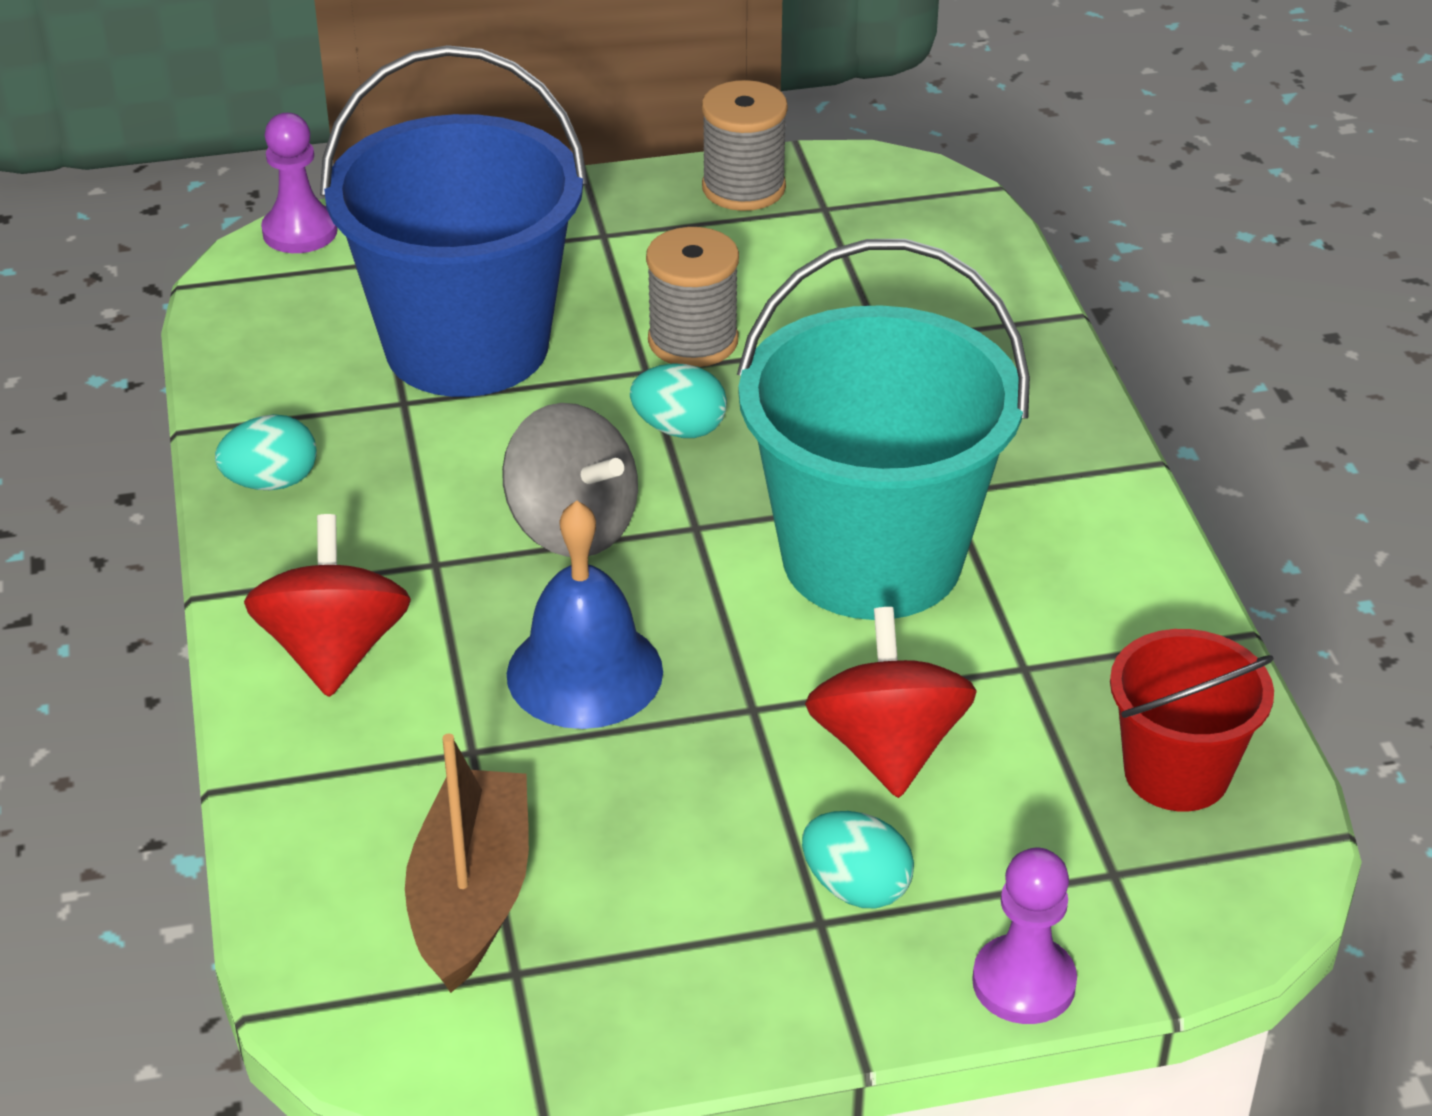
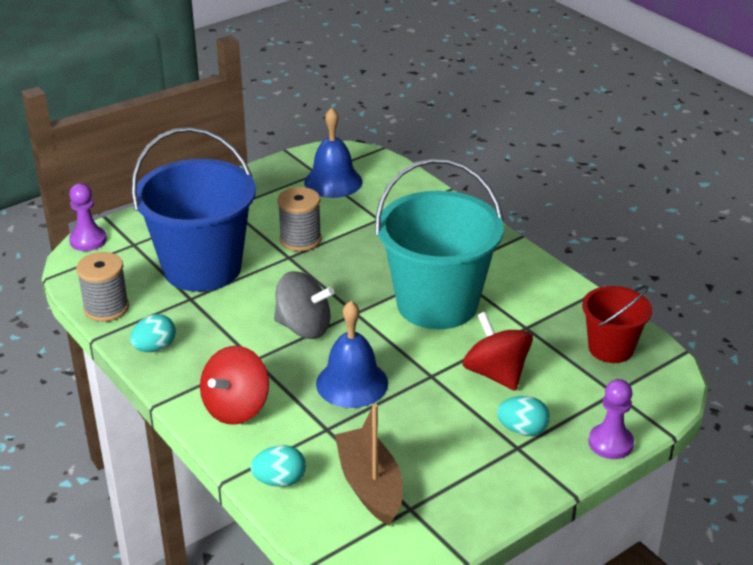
camera: 25 degrees left, 5 degrees down
red spinning top [244,514,411,697] -> red spinning top turned 120 degrees counterclockwise [200,346,269,425]
turquoise egg [630,363,727,438] -> turquoise egg moved to [251,445,306,487]
grey spool [702,80,788,211] -> grey spool moved to [76,252,129,322]
none -> blue bell [304,107,363,198]

